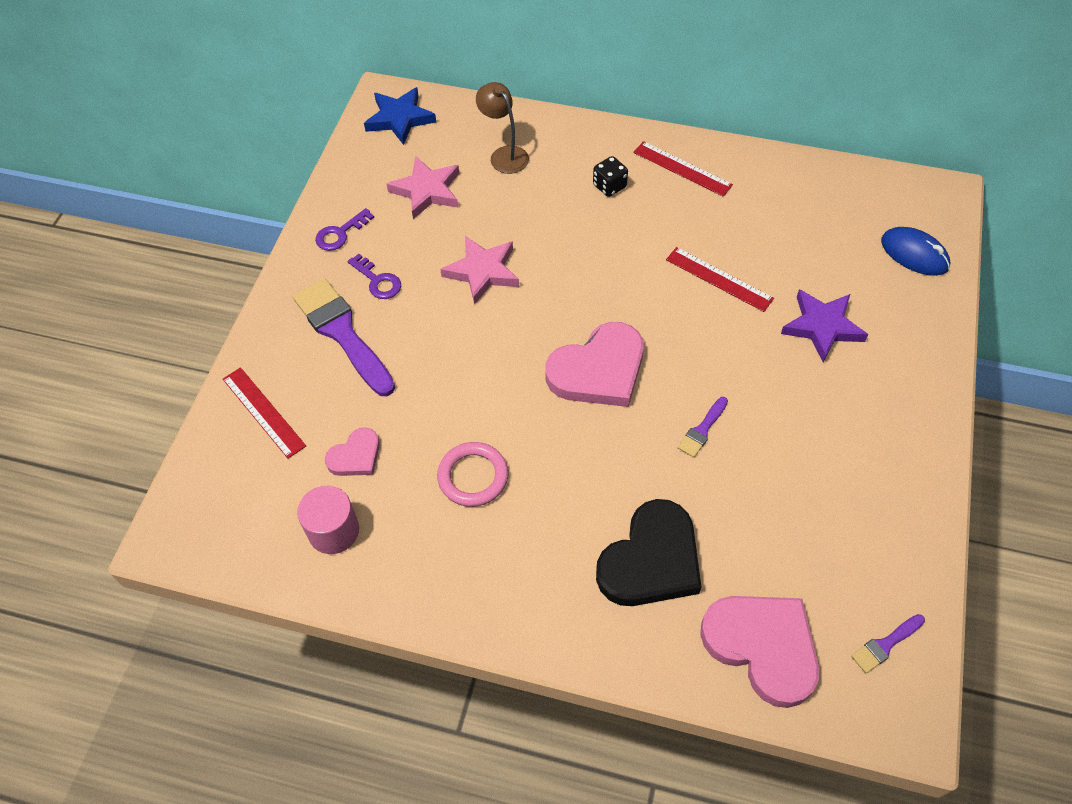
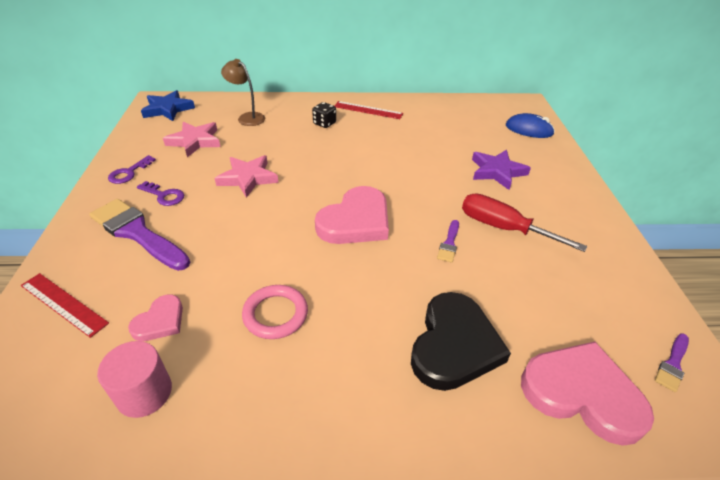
camera: 20 degrees left, 15 degrees down
red ruler [666,247,774,312] -> none
none -> red screwdriver [462,193,587,252]

